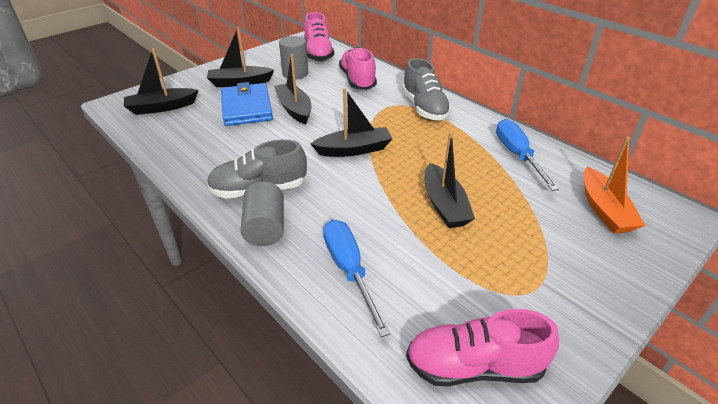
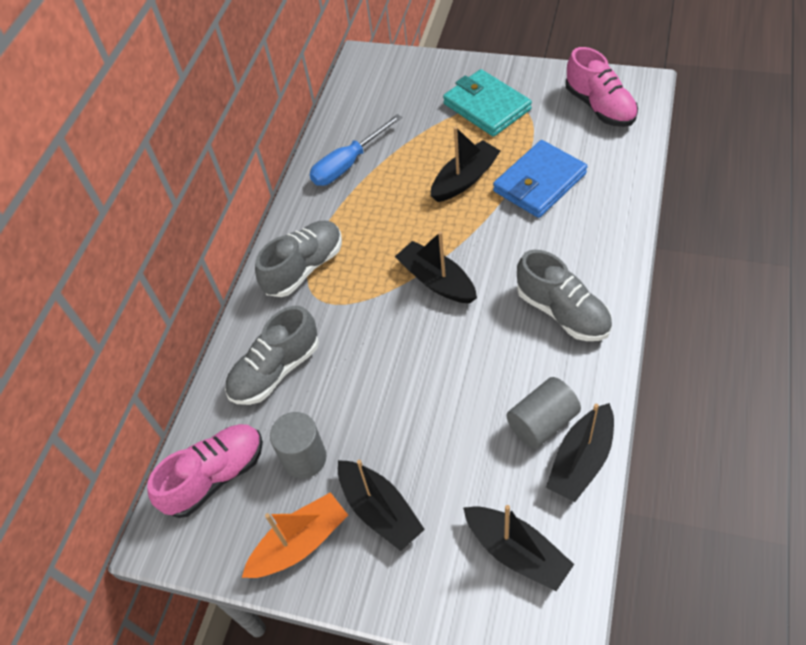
camera: 115 degrees left, 15 degrees up
blue wallet [221,82,273,126] -> blue wallet moved to [493,140,588,218]
grey cylinder [240,182,284,246] -> grey cylinder moved to [506,377,581,449]
black boat [274,54,311,125] -> black boat moved to [546,403,614,502]
blue screwdriver [323,220,390,337] -> none
pink shoe [339,47,377,90] -> grey shoe [225,306,319,405]
orange boat [584,136,645,233] -> orange boat moved to [242,492,348,578]
none -> turquoise wallet [443,69,532,137]

